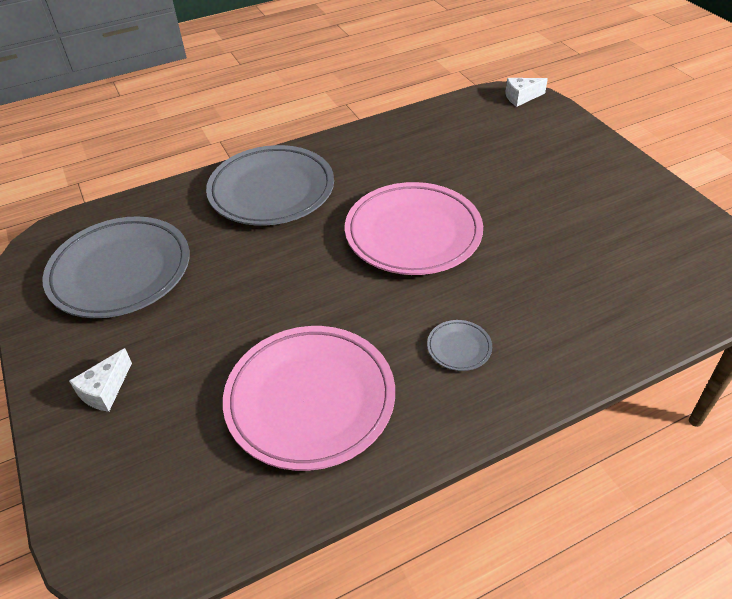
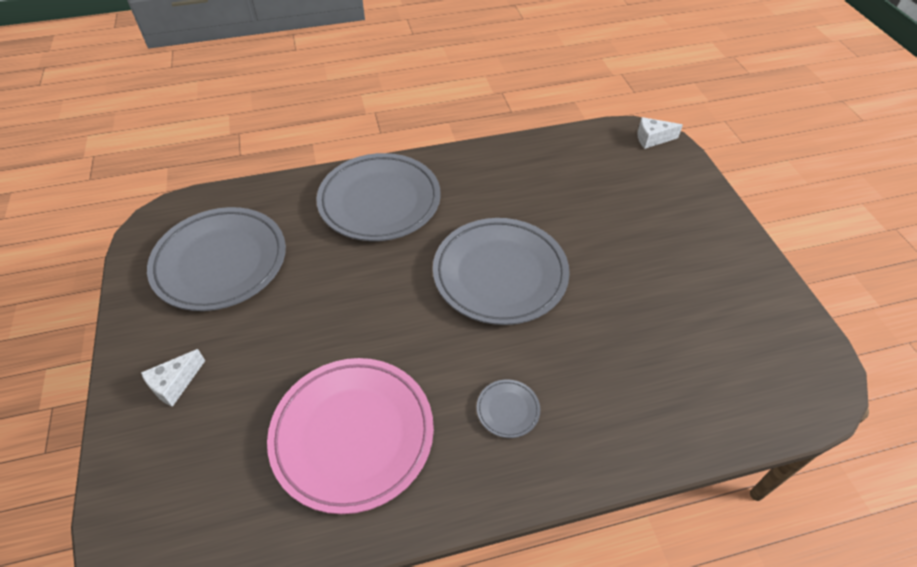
camera: 10 degrees right, 5 degrees up
pink plate [345,182,483,275] -> grey plate [433,218,570,325]

